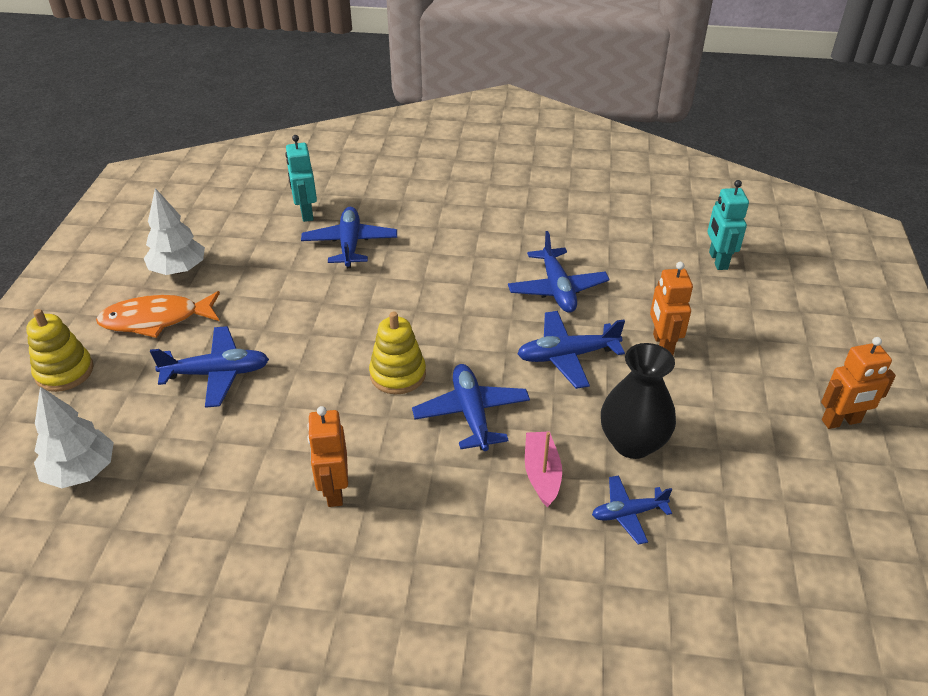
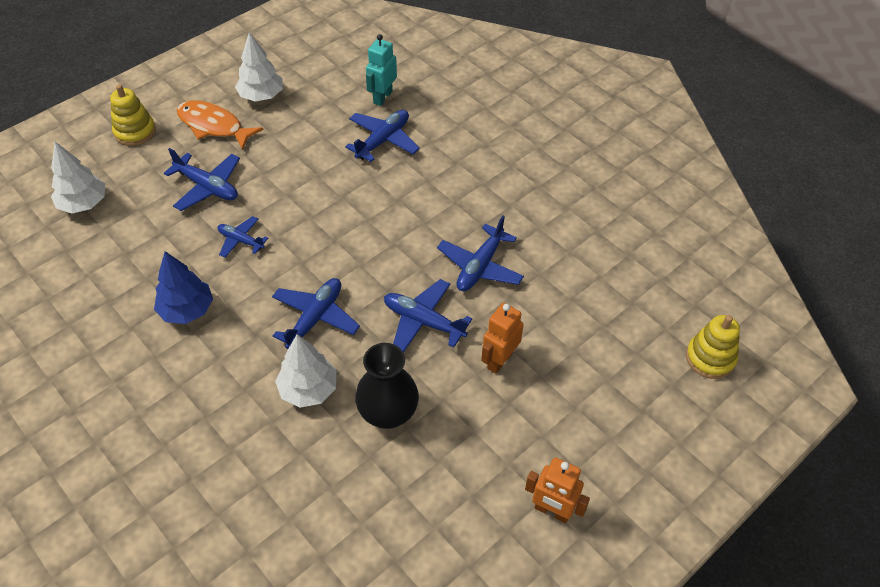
camera: 40 degrees right, 10 degrees up
orange robot [307,406,348,507] -> blue tree [154,251,213,324]
yellow stacking toy [369,312,426,394] -> yellow stacking toy moved to [686,315,740,379]
pink boat [525,431,562,507] -> white tree [275,334,337,408]
blue plane [592,475,672,545] -> blue plane moved to [217,216,268,258]
turquoise robot [708,180,749,270] -> none

